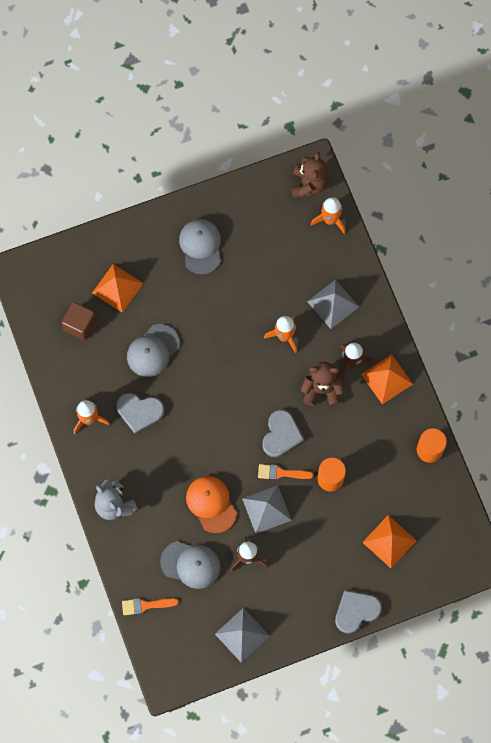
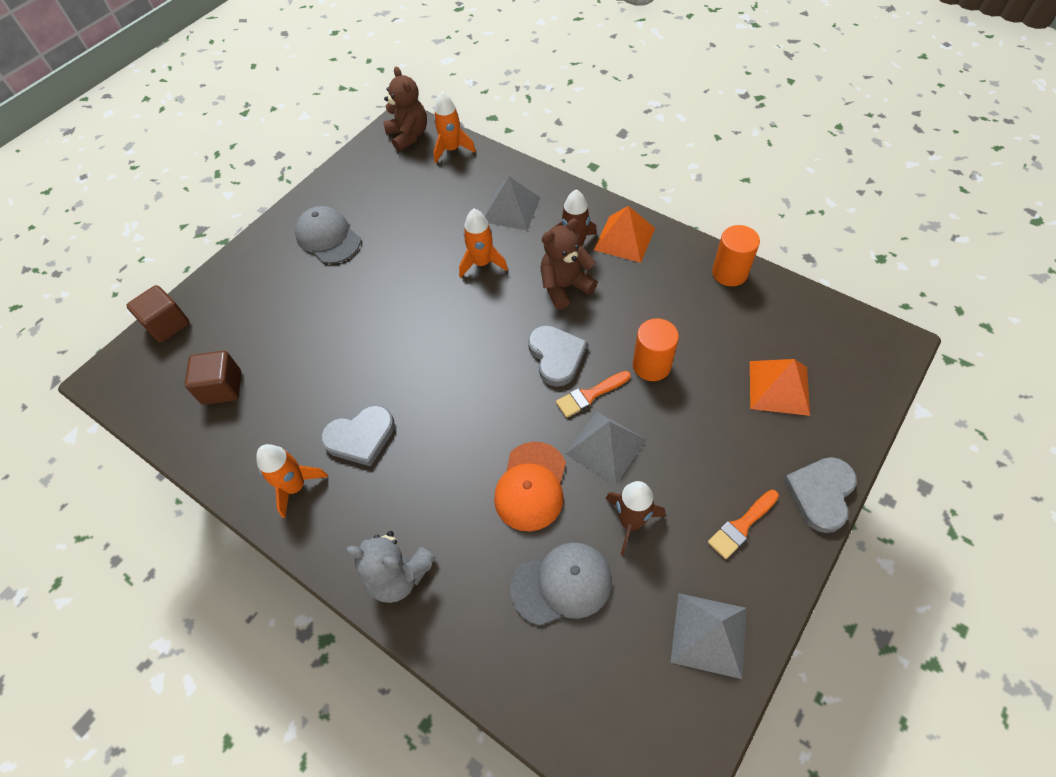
camera: 30 degrees left, 15 degrees down
orange pyramid [92,264,143,313] -> none
orange brush [122,598,179,615] -> orange brush moved to [708,490,779,559]
grey cap [127,324,180,377] -> none
orange cap [186,476,237,533] -> orange cap turned 105 degrees counterclockwise [494,442,566,531]
none -> brown cube [126,285,190,343]

